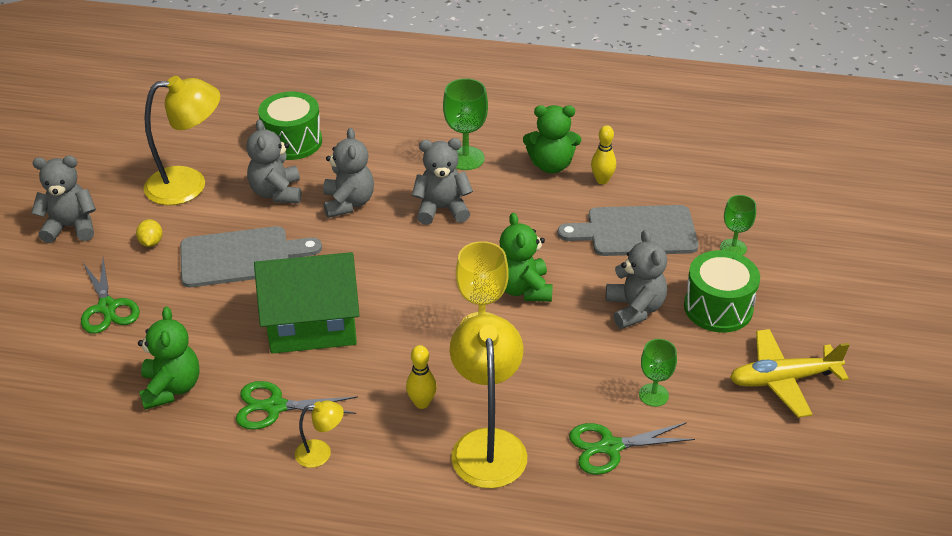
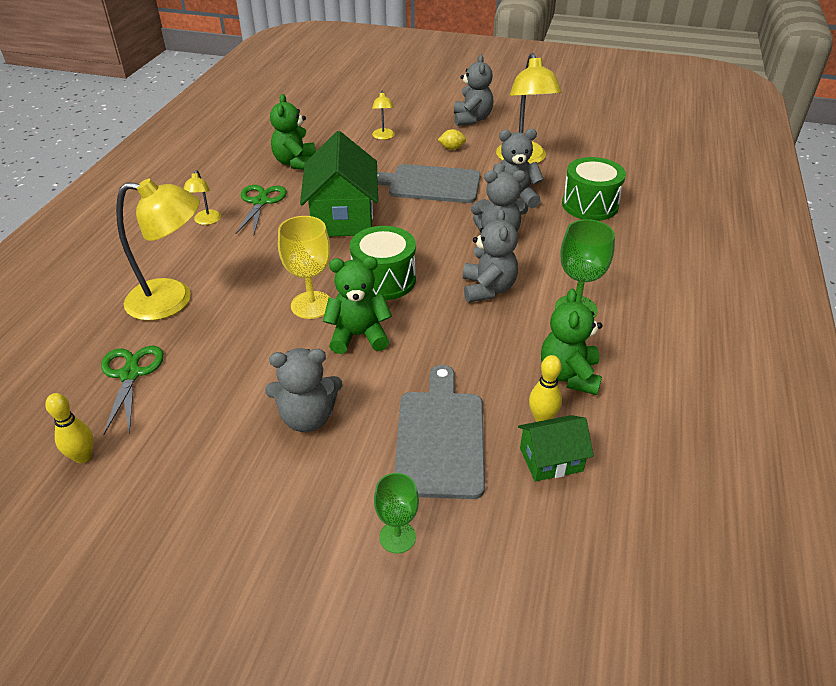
camera: 95 degrees right, 0 degrees up
green scissors [81,258,140,334] -> yellow lamp [372,91,395,140]
green teddy bear [138,307,199,410] -> green teddy bear turned 90 degrees clockwise [270,94,316,170]
grey cutting board [180,226,322,287] -> grey cutting board turned 105 degrees clockwise [377,164,481,203]
yellow bowling pin [406,345,437,409] -> yellow bowling pin moved to [45,393,94,463]
green goblet [639,339,677,407] -> none
green drum [684,250,760,333] -> green drum moved to [350,226,416,300]
yellow plane [730,329,849,418] -> none
none -> green house [518,415,594,482]

